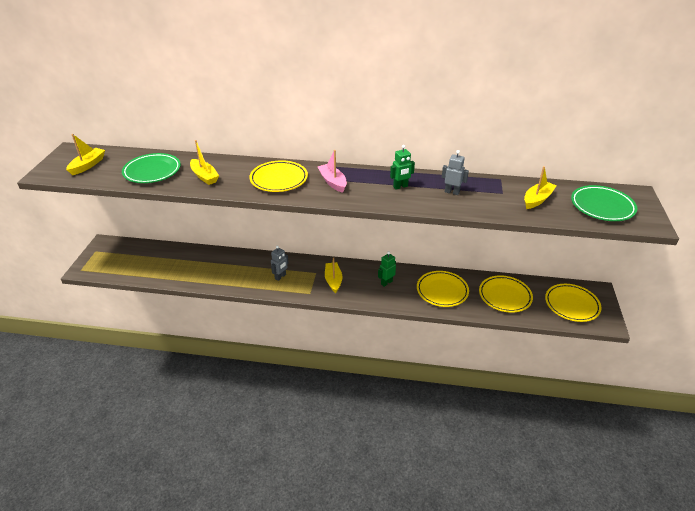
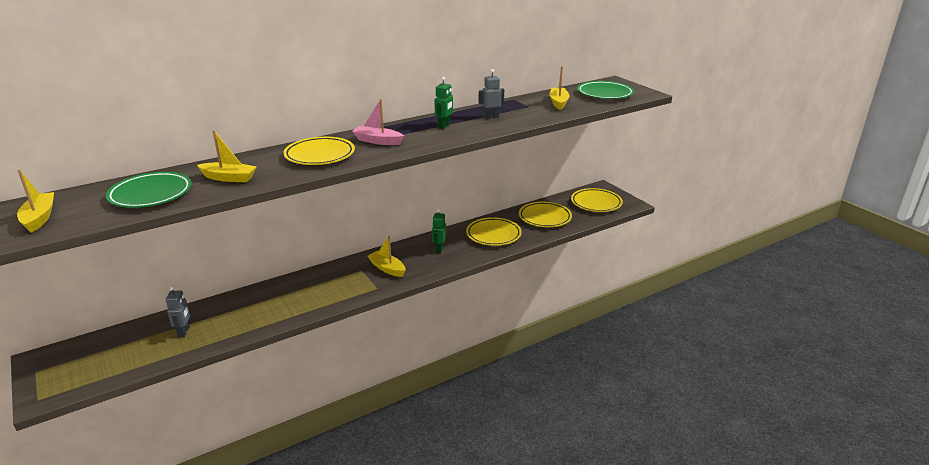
camera: 40 degrees left, 10 degrees down
grey robot [271,245,288,281] -> grey robot moved to [166,286,190,337]

